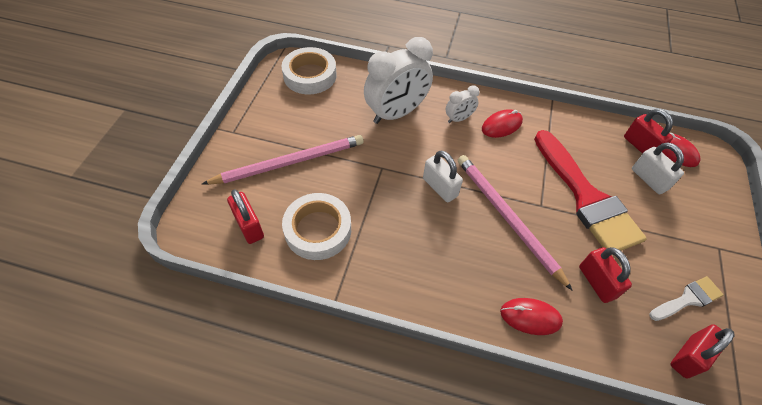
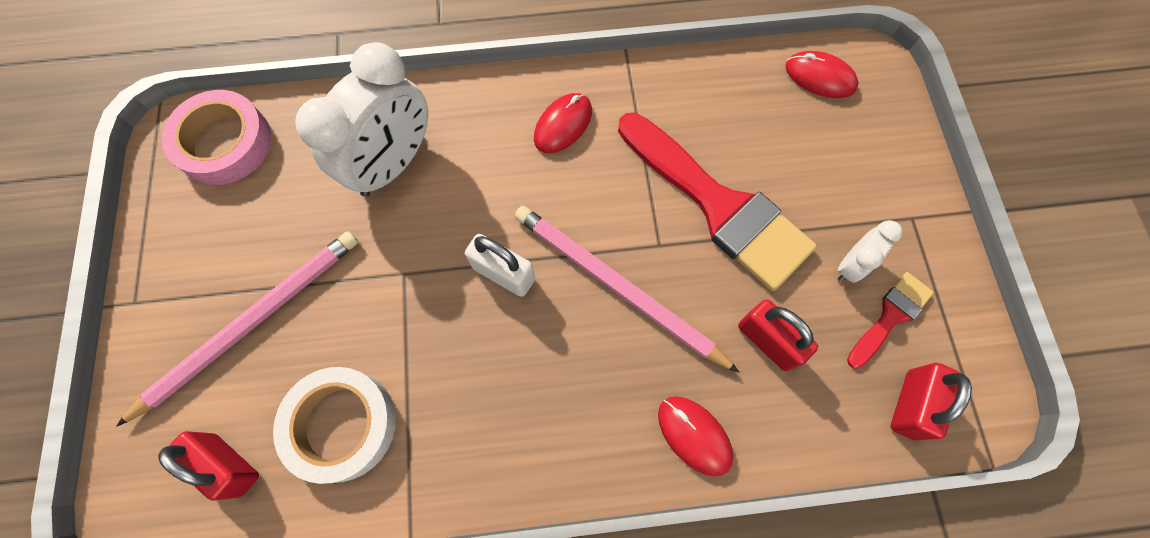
camera: 20 degrees left, 15 degrees up
white tape [281,47,337,94] -> pink tape [162,90,271,185]
white clock [445,85,480,123] -> white clock moved to [838,220,903,283]
red mouse [500,298,563,335] -> red mouse turned 60 degrees clockwise [658,396,733,477]
red padlock [624,109,673,154] -> none
white padlock [632,142,684,194] -> none
white brush [649,276,724,321] -> red brush [847,272,934,369]

